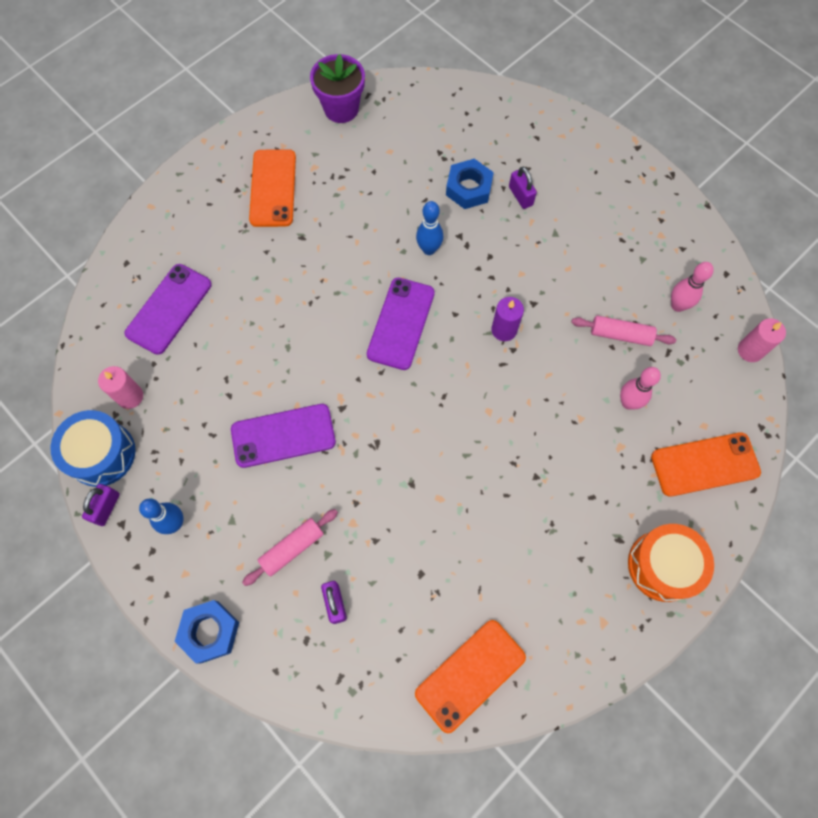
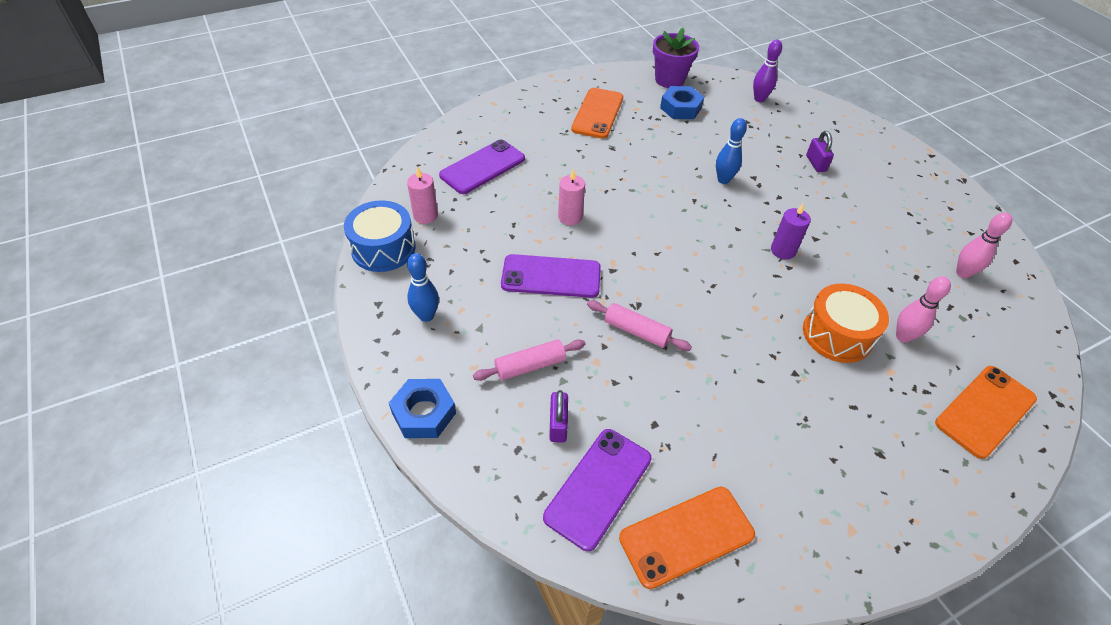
camera: 15 degrees right, 20 degrees down
purple padlock [82,484,120,526] -> none
purple phone [367,278,435,370] -> purple phone moved to [543,429,652,551]
blue nut [446,159,494,209] -> blue nut moved to [660,86,704,119]
pink rolling pin [571,315,676,346] -> pink rolling pin moved to [587,300,692,351]
orange drum [628,524,714,602] -> orange drum moved to [803,284,889,363]
orange phone [651,432,761,497] -> orange phone turned 45 degrees counterclockwise [935,366,1037,459]
pink candle [738,318,786,362] -> pink candle moved to [558,169,585,226]
none -> purple bowling pin [753,40,782,102]

